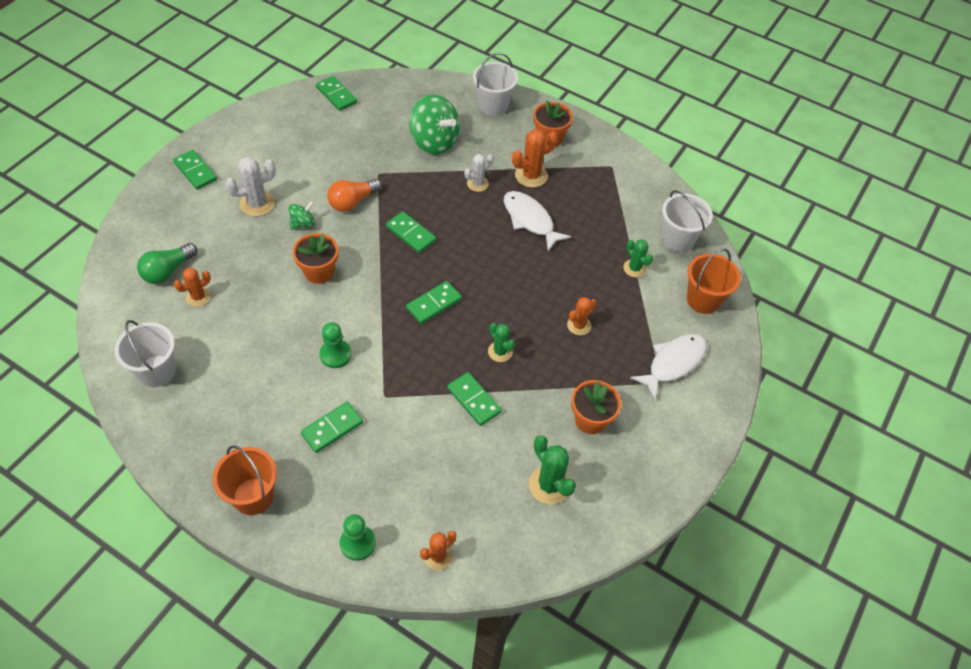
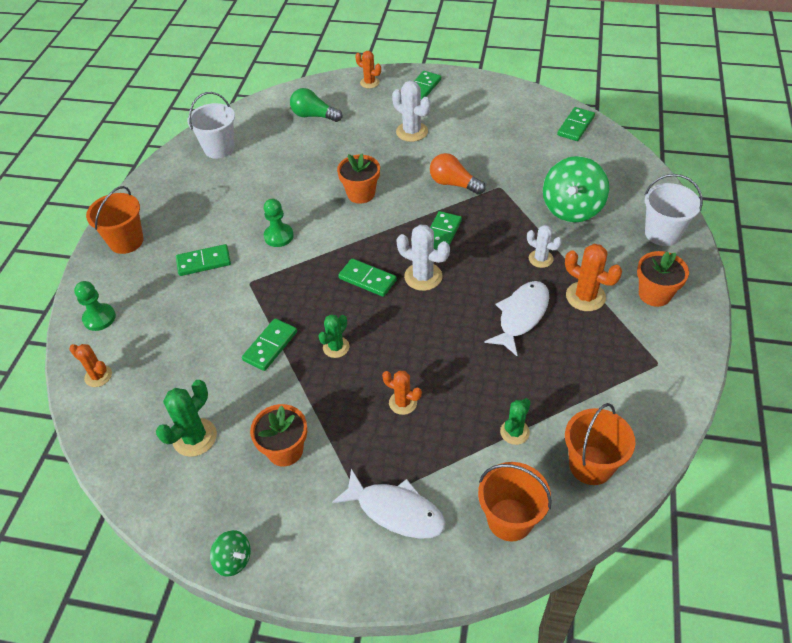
camera: 75 degrees right, 5 degrees down
orange cactus [174,268,211,307] -> orange cactus moved to [355,51,381,88]
green spinning top [289,201,315,230] -> green spinning top moved to [210,530,251,577]
green domino [301,402,363,453] -> green domino turned 45 degrees counterclockwise [176,244,231,276]
white bucket [662,190,713,252] -> orange bucket [565,403,636,485]
none -> white cactus [396,225,450,291]

